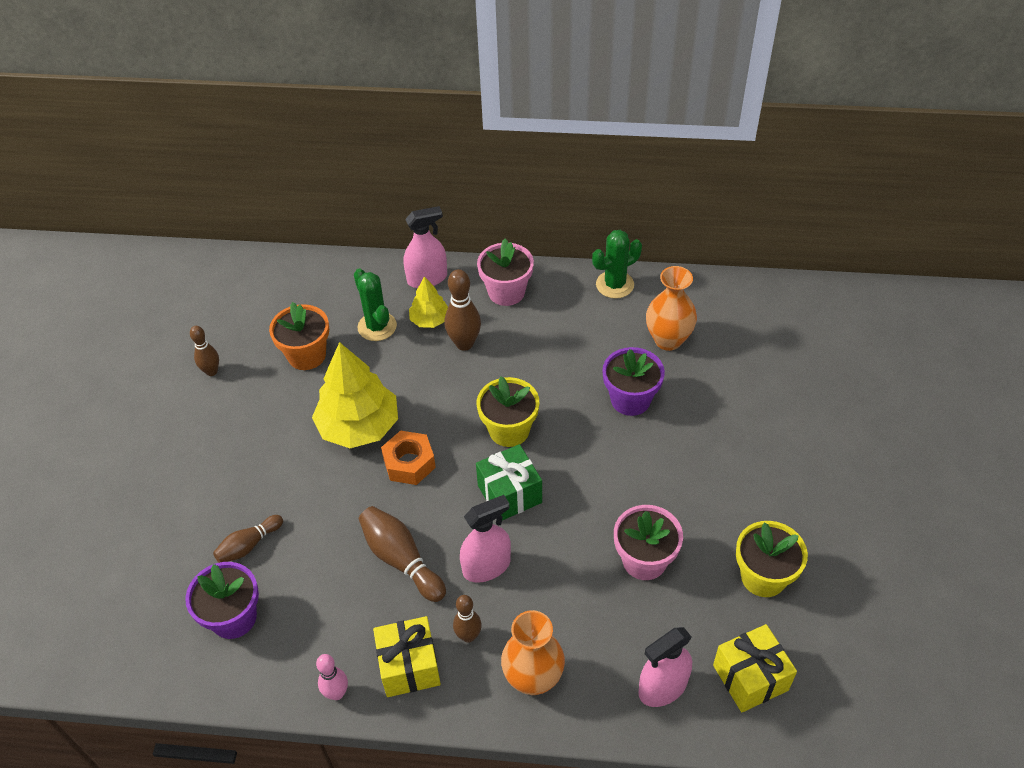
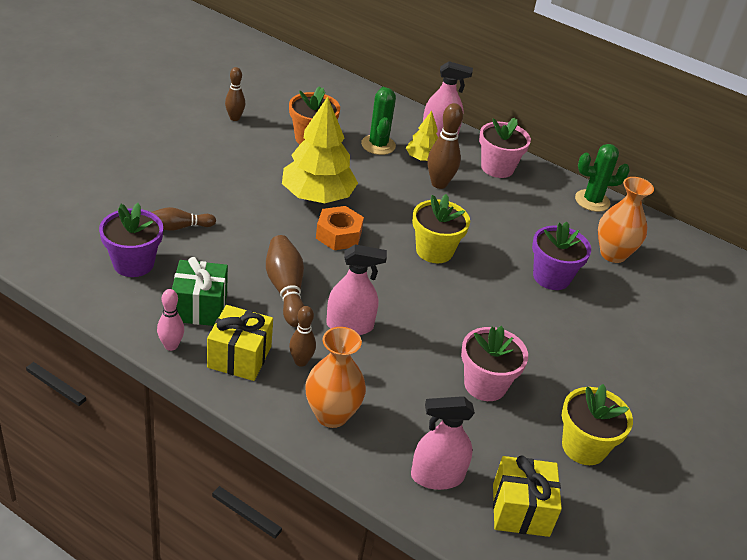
camera: 20 degrees right, 10 degrees down
green gift [476,444,542,520] -> green gift moved to [172,257,228,326]

